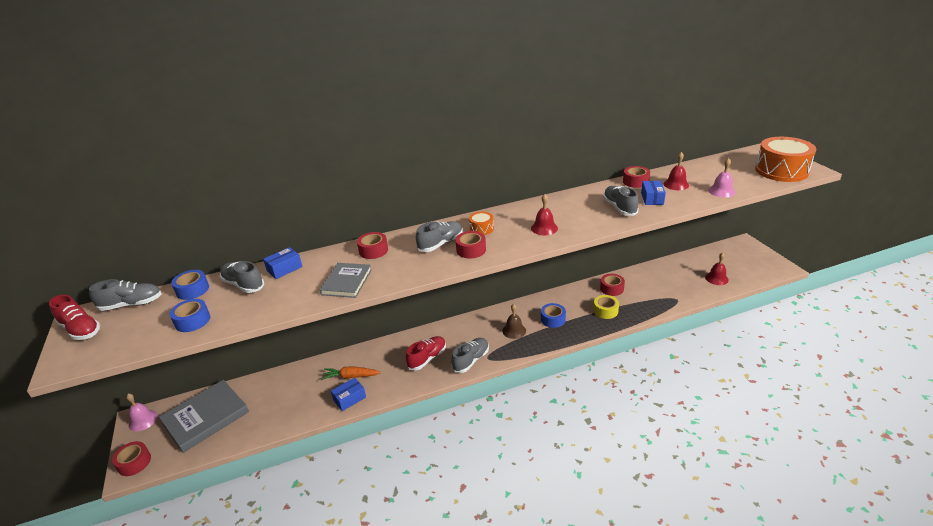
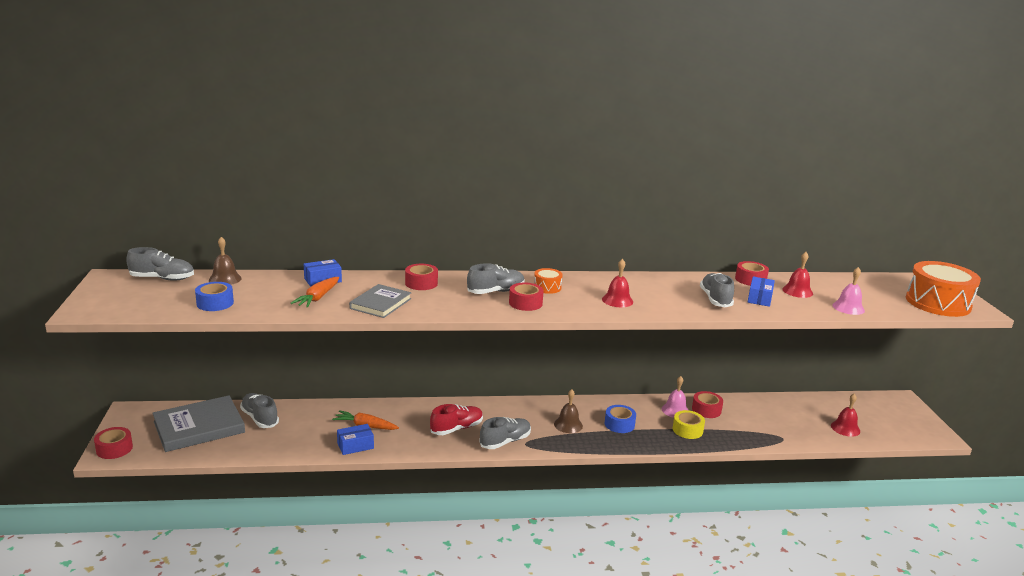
camera: 10 degrees right, 10 degrees down
red shoe [49,295,101,340] -> none
pink bell [126,394,158,432] -> pink bell moved to [662,376,688,418]
blue tape [171,270,209,300] -> brown bell [209,237,242,285]
grey shoe [220,261,264,293] -> grey shoe moved to [240,393,279,428]
none -> orange carrot [291,277,339,308]

